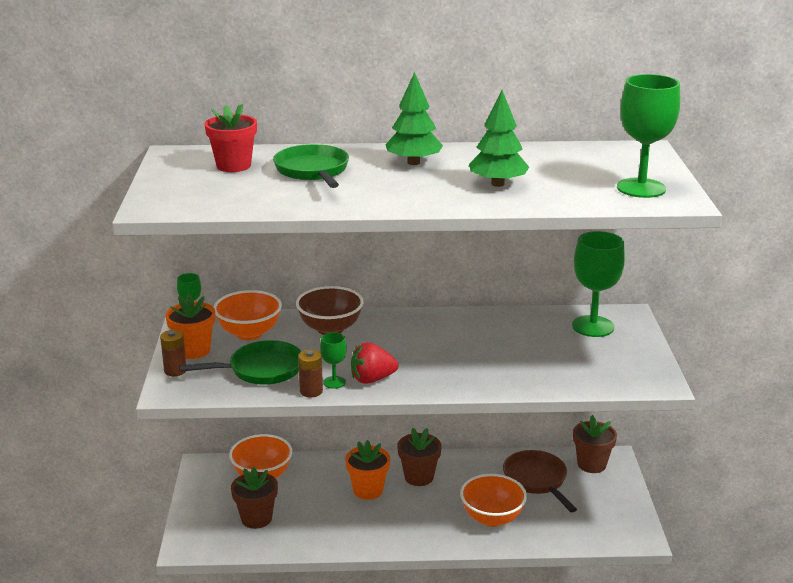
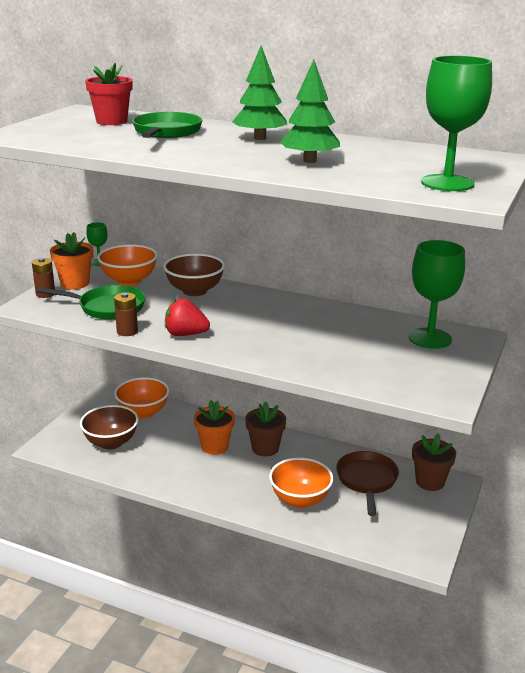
camera: 25 degrees right, 0 degrees up
brown flower pot [231,467,278,529] -> brown bowl [80,405,139,450]
green goblet [320,332,347,389] -> none

